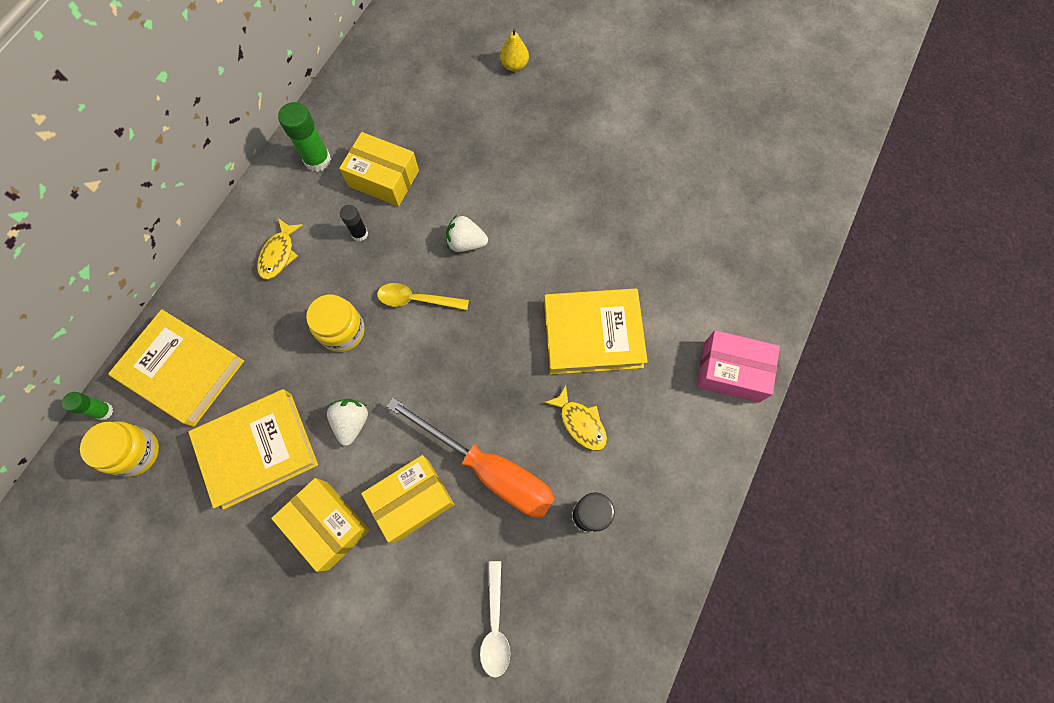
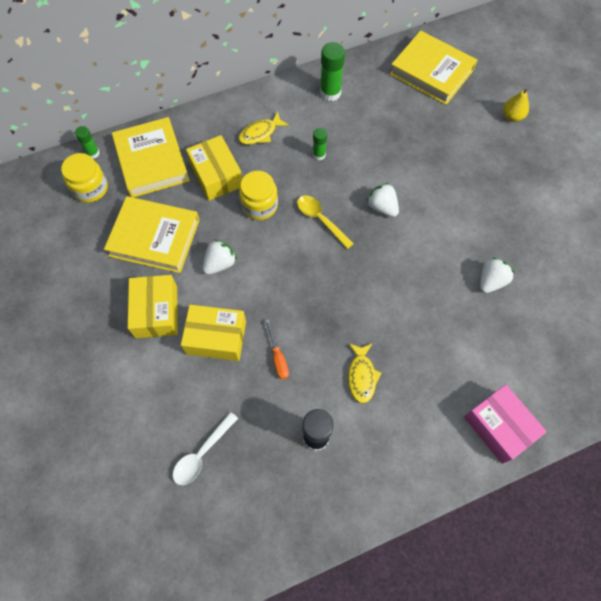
camera: 40 degrees right, 5 degrees down
yellow box [339,132,419,206] -> yellow box moved to [186,135,242,201]
black glue stick [340,205,368,241] -> green glue stick [313,128,327,160]
orange screwdriver [386,397,555,517] -> orange screwdriver [265,319,289,379], size x0.41
yellow book [544,288,648,375] -> yellow book moved to [390,30,477,105]
none -> white strawberry [480,257,515,293]

